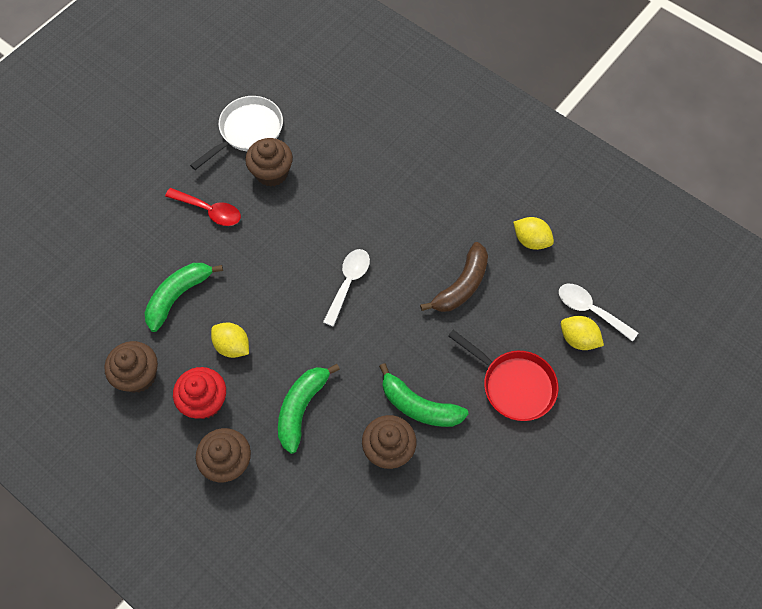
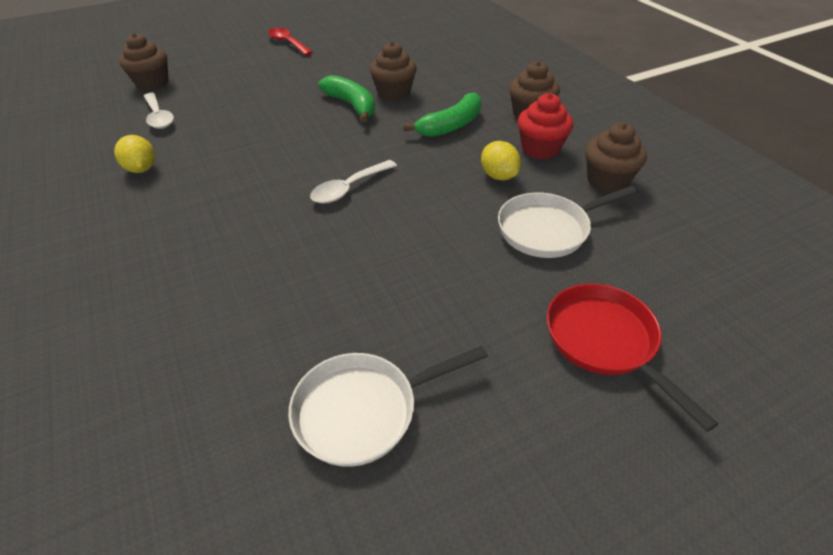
camera: 155 degrees left, 20 degrees down
green banana [145,263,223,332] -> white pan [498,186,638,258]
red spoon [165,188,241,226] -> red spoon moved to [268,28,313,56]
brown cupcake [245,138,293,187] -> brown cupcake moved to [119,33,169,90]
brown banana [420,242,488,312] -> none
red pan [448,330,558,421] -> red pan moved to [547,283,718,432]
yellow lemon [561,316,604,350] -> none

